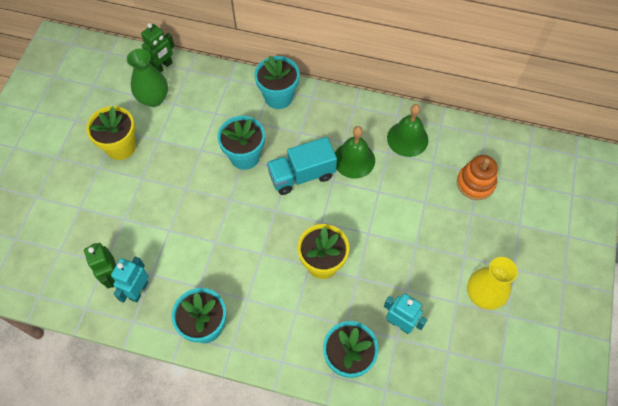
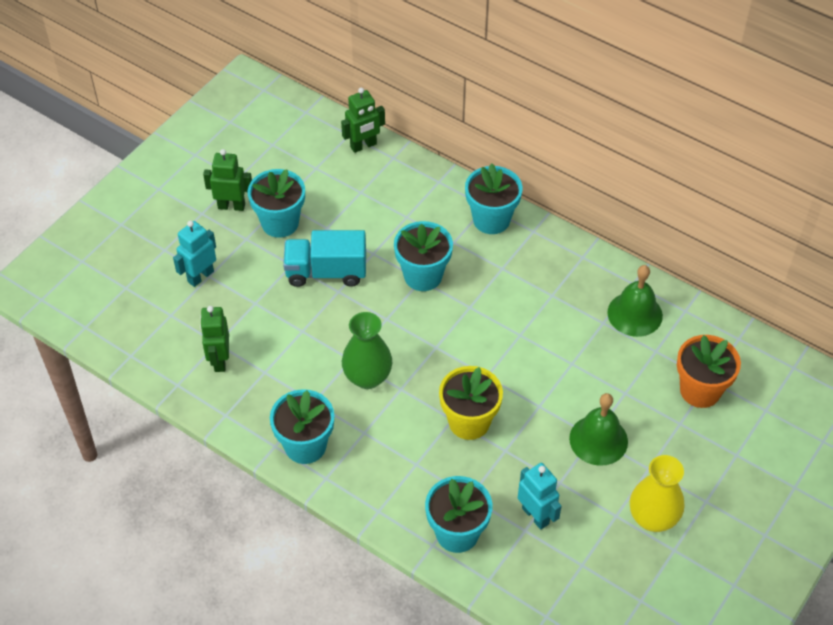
camera: 20 degrees right, 10 degrees down
yellow flower pot [86,106,136,160] -> turquoise flower pot [248,169,305,238]
turquoise robot [111,256,149,303] -> turquoise robot moved to [173,221,216,287]
green vase [127,49,168,107] -> green vase moved to [342,312,392,389]
turquoise truck [267,137,337,195] -> turquoise truck moved to [283,230,366,287]
green bell [335,126,375,179] -> green bell moved to [569,393,628,466]
orange stacking toy [457,155,498,200] -> orange flower pot [677,335,741,408]
none -> green robot [203,149,252,211]

